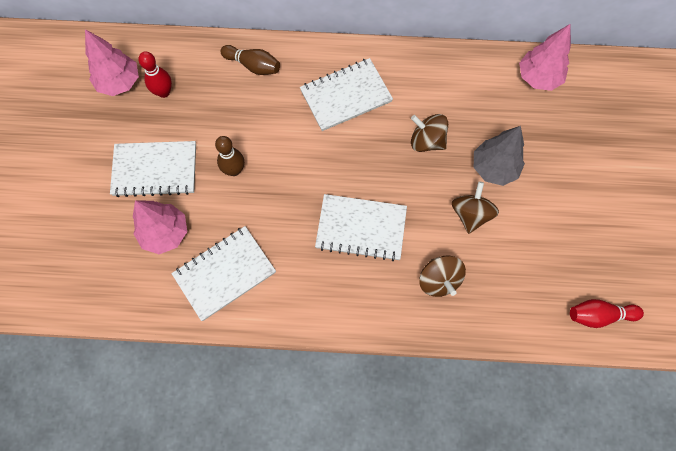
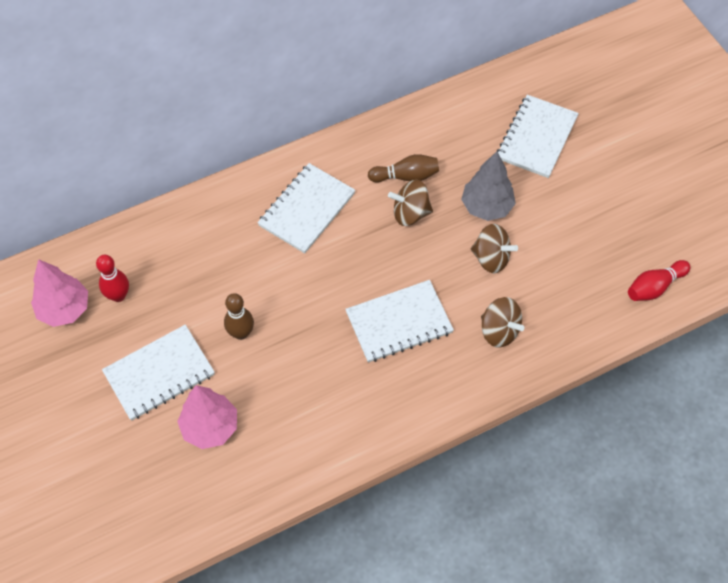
camera: 30 degrees left, 10 degrees down
white notebook [171,226,276,321] -> white notebook moved to [497,95,579,178]
brown bowling pin [220,45,280,75] -> brown bowling pin moved to [368,154,439,183]
brown spinning top [452,182,499,234] -> brown spinning top turned 135 degrees clockwise [471,224,518,273]
pink tree [519,24,571,91] -> none

